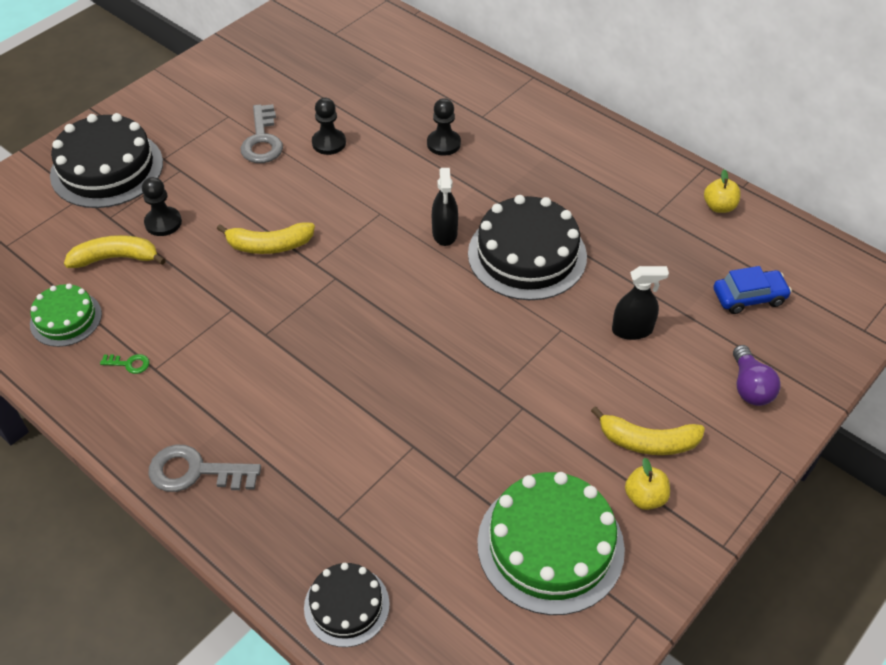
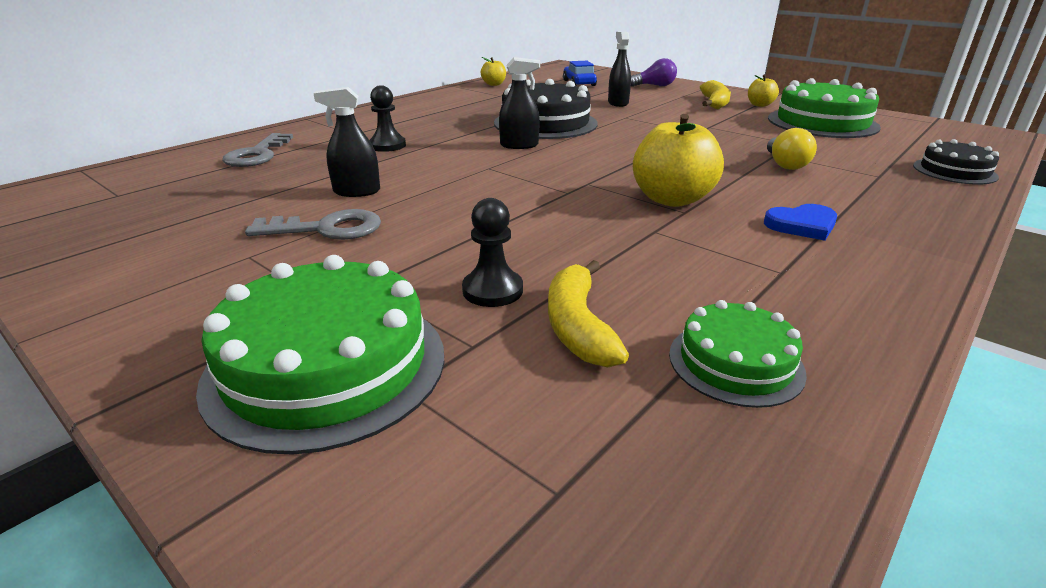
camera: 90 degrees left, 20 degrees down
black cake [50,113,163,208] -> green cake [196,255,444,455]
green key [100,354,149,374] -> none
grey key [149,445,261,492] -> grey key moved to [222,133,293,167]
yellow banana [217,222,315,254] -> none
black pawn [312,98,346,155] -> black spray bottle [314,87,380,197]
none -> yellow apple [633,114,724,207]
none -> blue heart [764,204,837,241]
none -> yellow light bulb [767,128,817,170]

